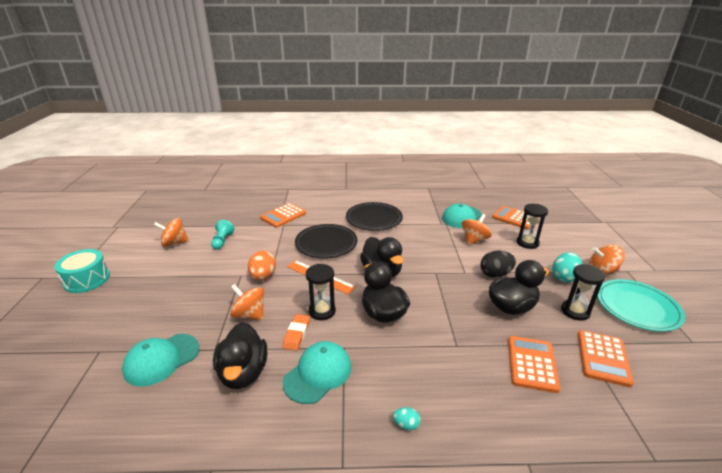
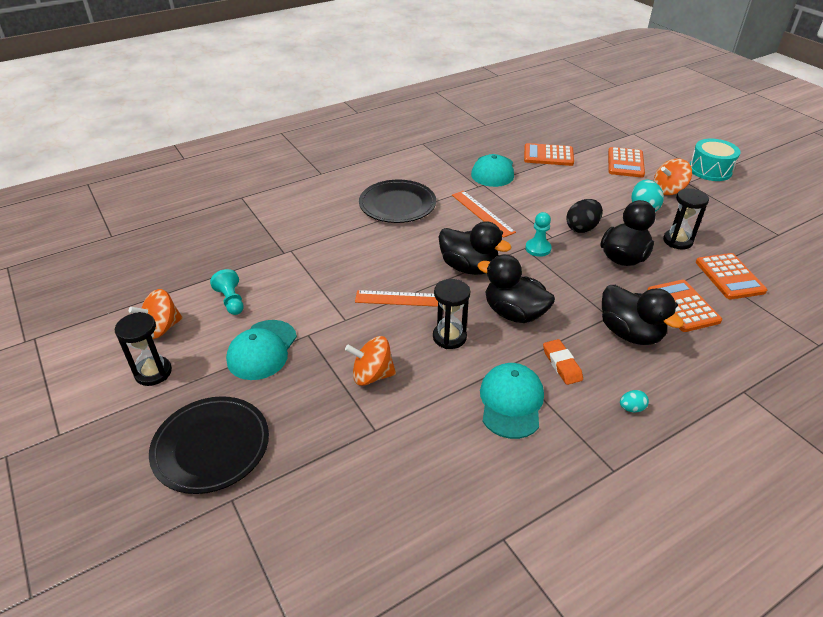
camera: 30 degrees left, 10 degrees up
turquoise drum [54,249,110,293] -> turquoise drum moved to [690,139,741,181]
turquoise cap [122,334,199,387] -> turquoise cap moved to [226,320,297,380]
black duck [213,322,267,389] -> black duck moved to [602,285,684,345]
orange egg [248,251,276,280] -> none
orange calculator [260,203,306,228] -> orange calculator moved to [608,147,645,178]
orange eraser [282,314,310,351] -> orange eraser moved to [543,339,583,385]
black plate [295,224,357,259] -> black plate moved to [149,396,269,494]
orange spinning top [462,214,492,245] -> none
black hourglass [517,204,548,249] -> black hourglass moved to [115,312,172,386]
turquoise plate [597,279,685,332] -> none
none -> orange ruler [452,191,516,238]
none -> turquoise pawn [525,212,552,257]

